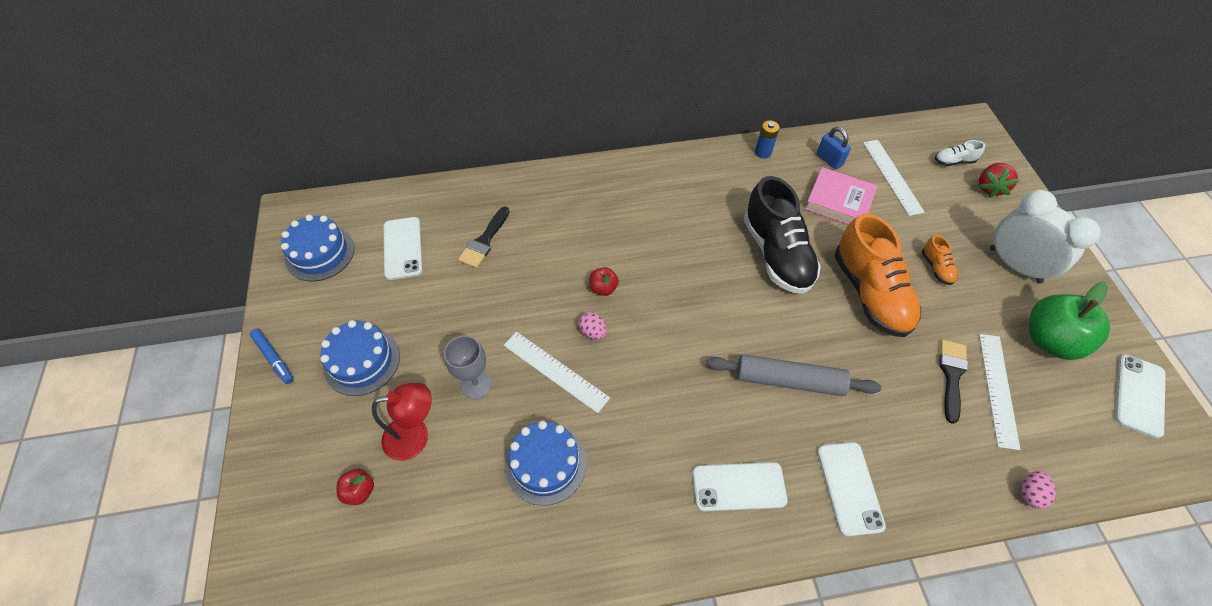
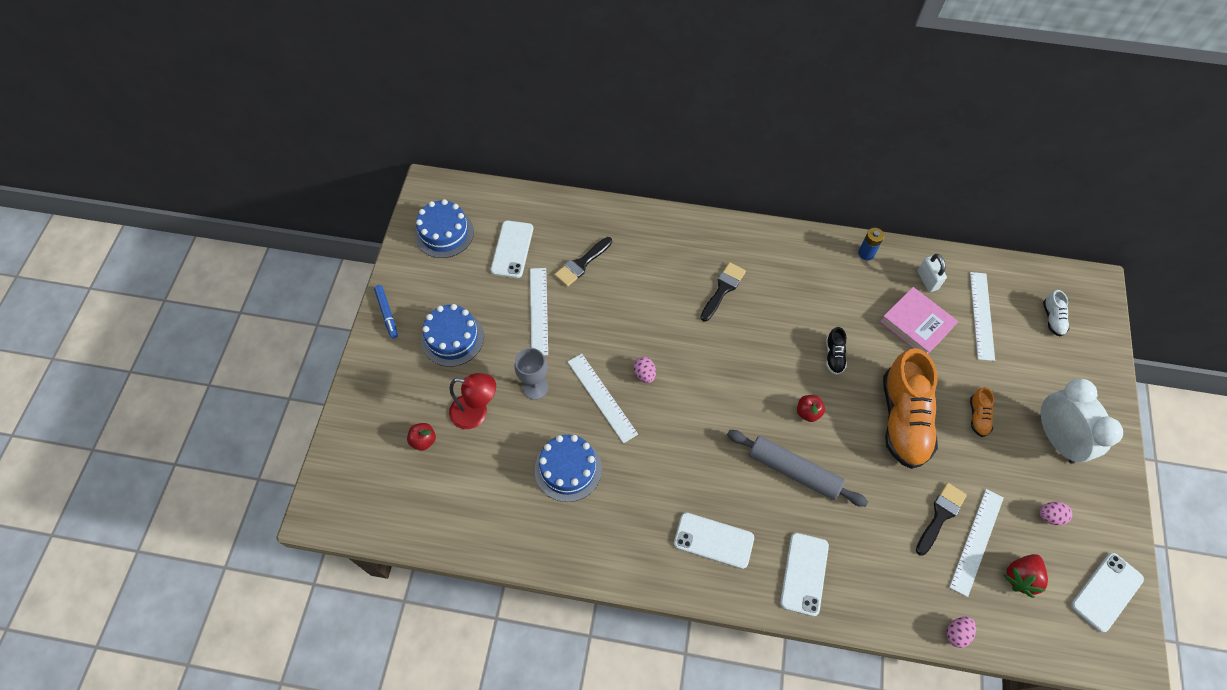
camera: 20 degrees right, 5 degrees up
red apple [589,267,619,296] -> red apple moved to [797,395,825,422]
black shoe [744,176,821,294] -> black shoe [826,327,847,375], size x0.42
blue padlock [817,127,851,169] -> white padlock [917,254,947,292]
white shoe [935,140,985,166] -> white shoe turned 105 degrees counterclockwise [1043,290,1069,336]
red strawberry [978,163,1019,198] -> red strawberry moved to [1004,554,1048,598]
green apple [1029,282,1110,360] -> pink egg [1039,502,1072,525]
none -> white ruler [530,268,548,355]
none -> black brush [700,262,746,322]

